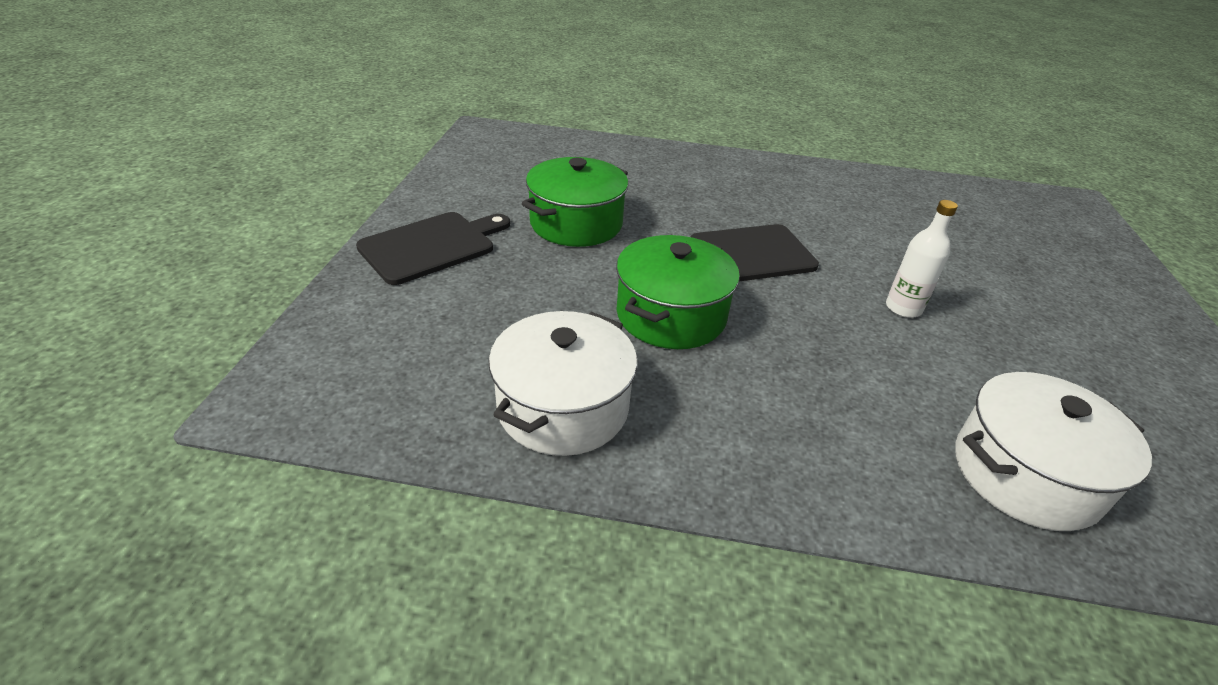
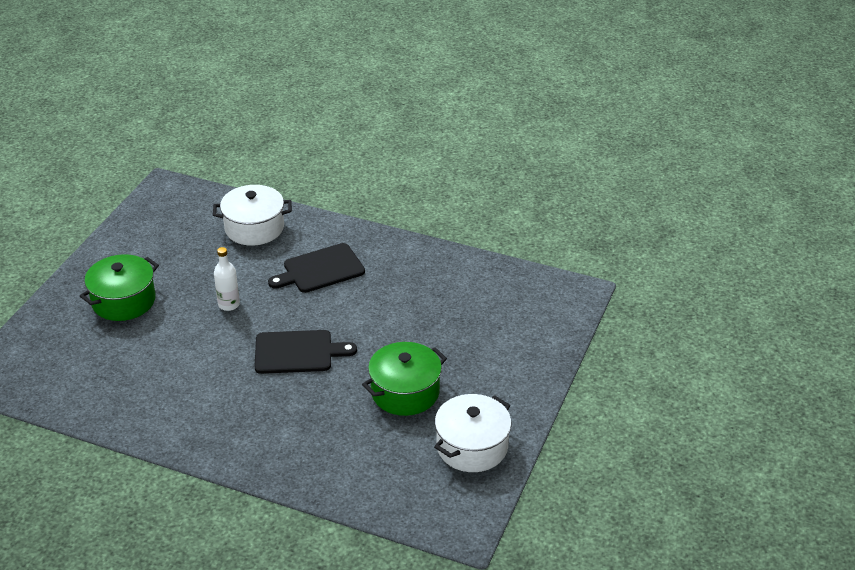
camera: 165 degrees left, 0 degrees up
black cutting board [356,212,510,285] -> black cutting board moved to [268,243,365,293]
white pot [488,311,637,456] -> white pot moved to [434,394,511,472]
green pot [616,235,740,349] -> green pot moved to [80,254,159,321]

